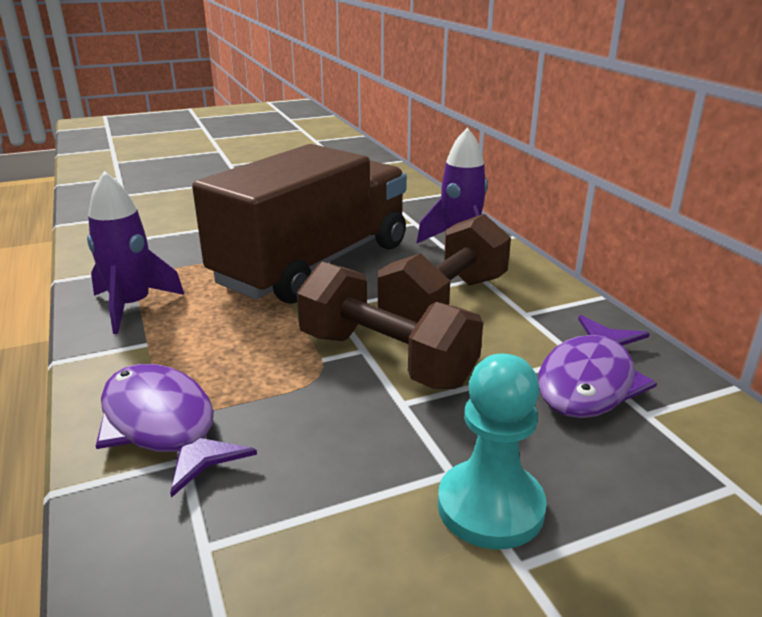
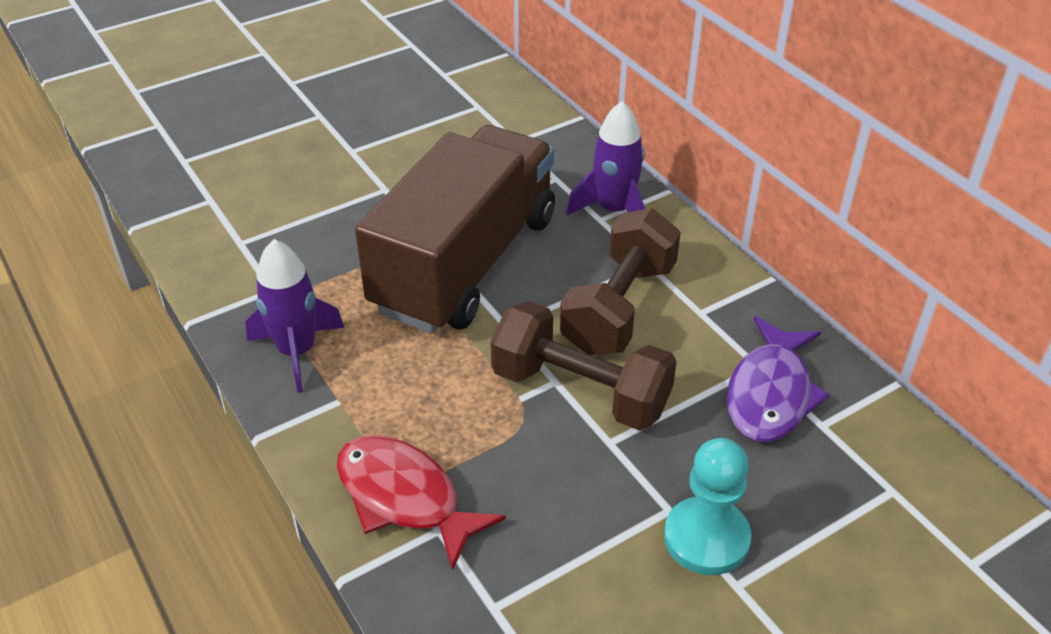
camera: 10 degrees left, 15 degrees up
purple fish [96,364,257,498] -> red fish [337,435,506,571]

